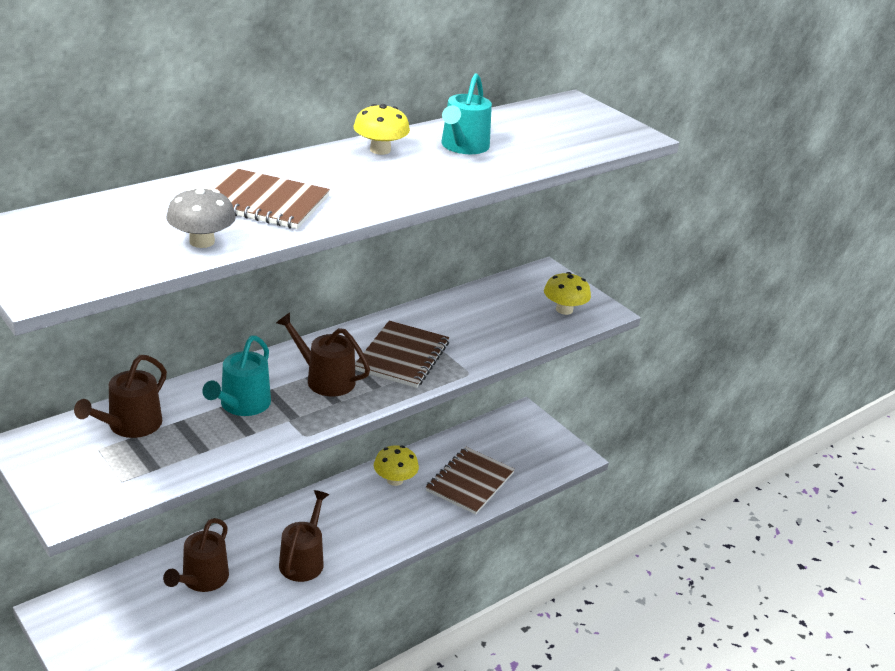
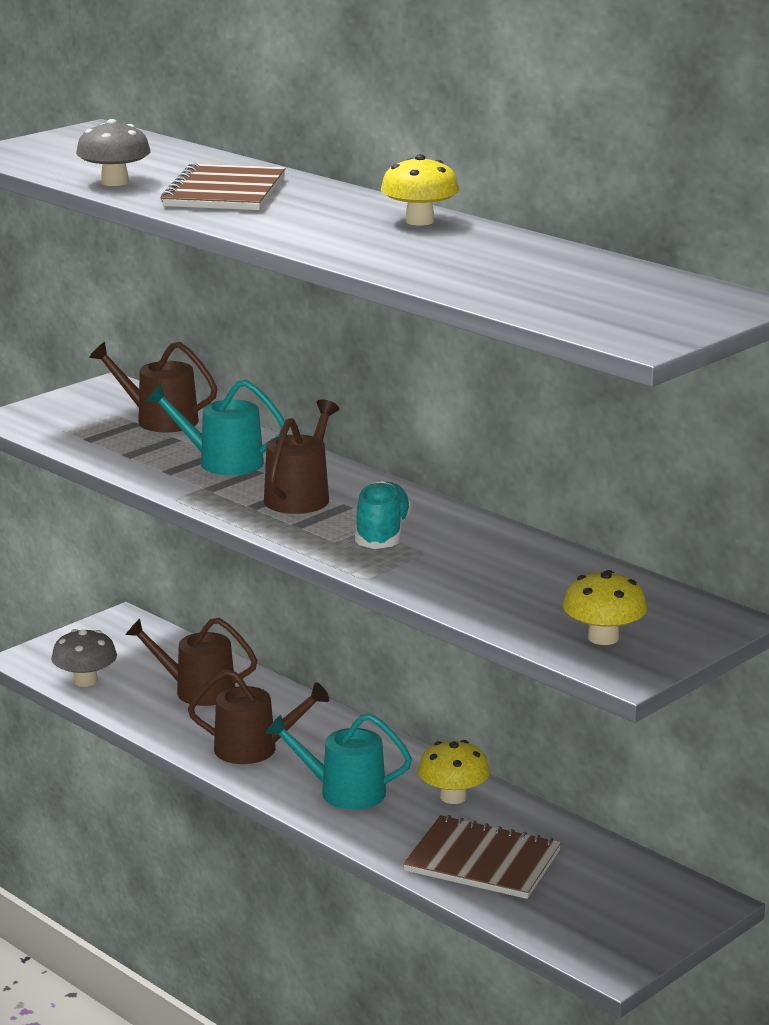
camera: 85 degrees right, 10 degrees down
brown notebook [355,321,449,388] -> turquoise shoe [355,481,412,549]
turquoise watering can [441,73,492,154] -> turquoise watering can moved to [266,713,412,810]
none -> grey mushroom [51,629,117,687]

